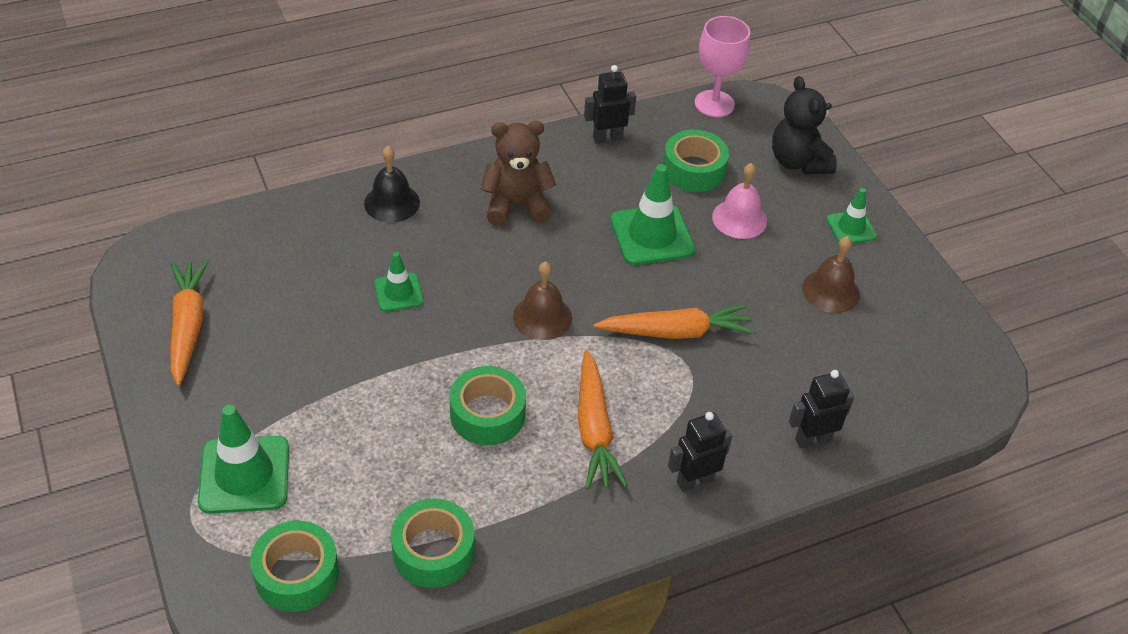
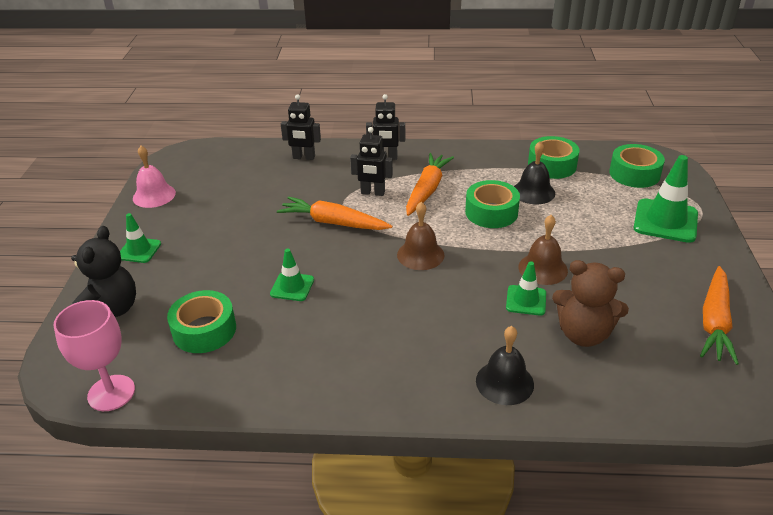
camera: 150 degrees left, 10 degrees down
brown teddy bear [480,121,556,226] -> brown teddy bear moved to [552,260,629,347]
black robot [584,65,636,144] -> black robot moved to [350,127,393,196]
green traffic cone [610,164,695,265] -> green traffic cone [270,249,314,301], size x0.58
pink bell [712,163,767,239] -> pink bell moved to [133,146,176,208]
brown bell [802,236,860,313] -> brown bell moved to [518,215,568,285]
none -> black bell [514,141,555,204]

